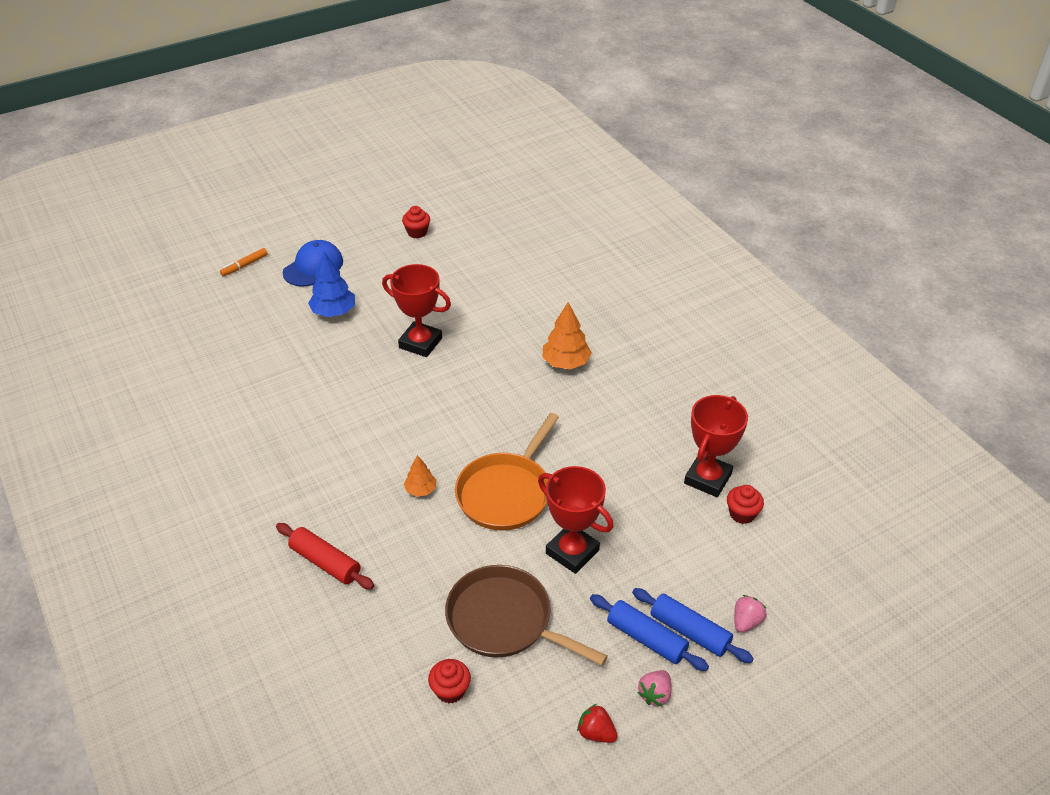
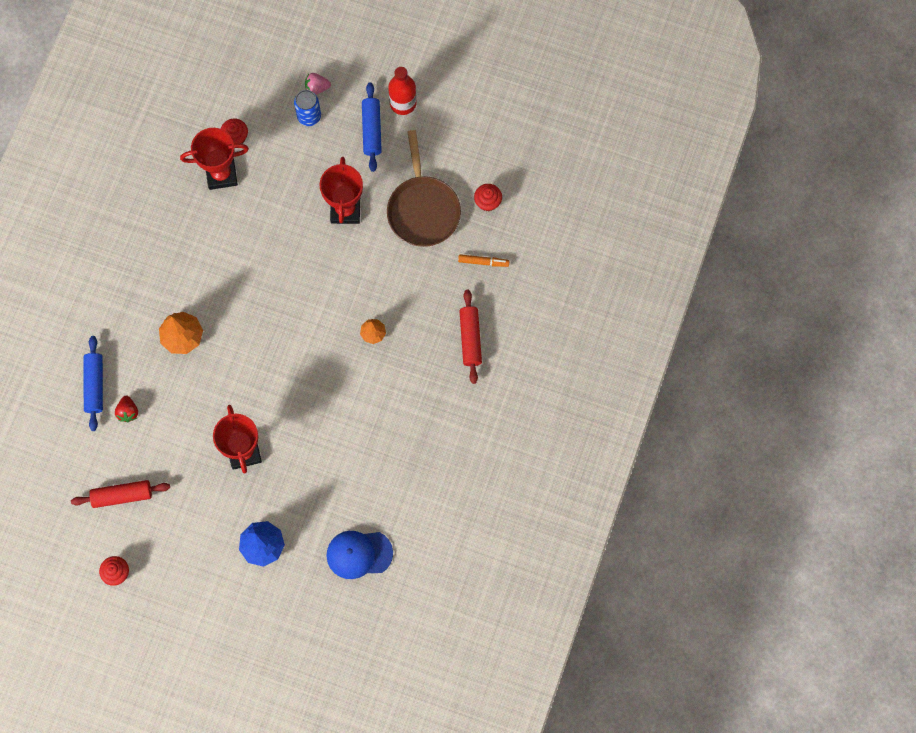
camera: 130 degrees left, 30 degrees up
orange marker [220,248,268,276] -> orange marker moved to [458,254,509,267]
blue cap [282,240,343,286] -> blue cap moved to [326,531,393,579]
orange pan [455,413,559,531] -> none
red strawberry [577,704,618,743] -> red strawberry moved to [115,396,138,422]
blue rolling pin [632,588,754,663] -> blue rolling pin moved to [84,336,103,431]
pink strawberry [637,670,672,706] -> red bottle [388,67,416,115]
none -> red rolling pin [71,480,170,508]
none -> blue can [294,90,321,126]

